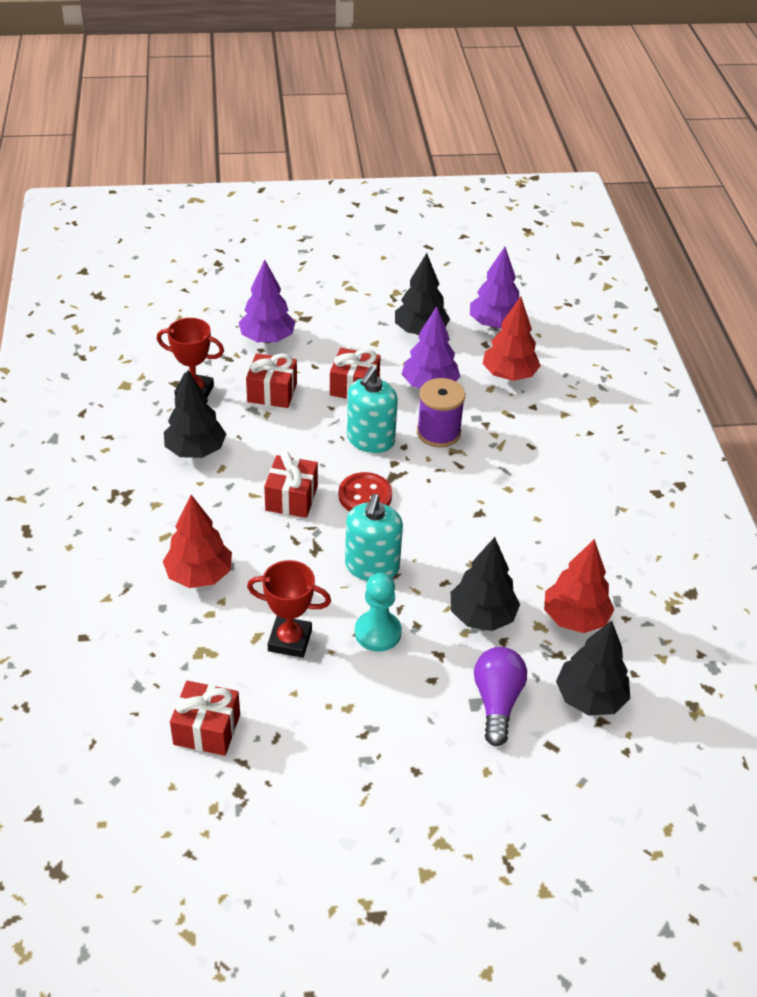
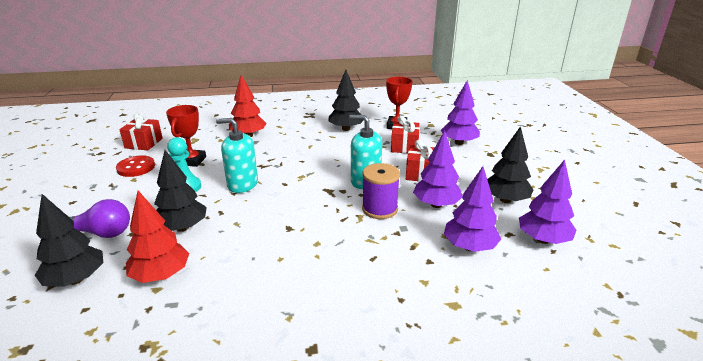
camera: 90 degrees right, 15 degrees down
red gift [264,451,318,518] -> none
red button [339,472,392,511] -> red button moved to [116,155,155,177]
red tree [483,297,541,381] -> purple tree [444,166,501,252]

